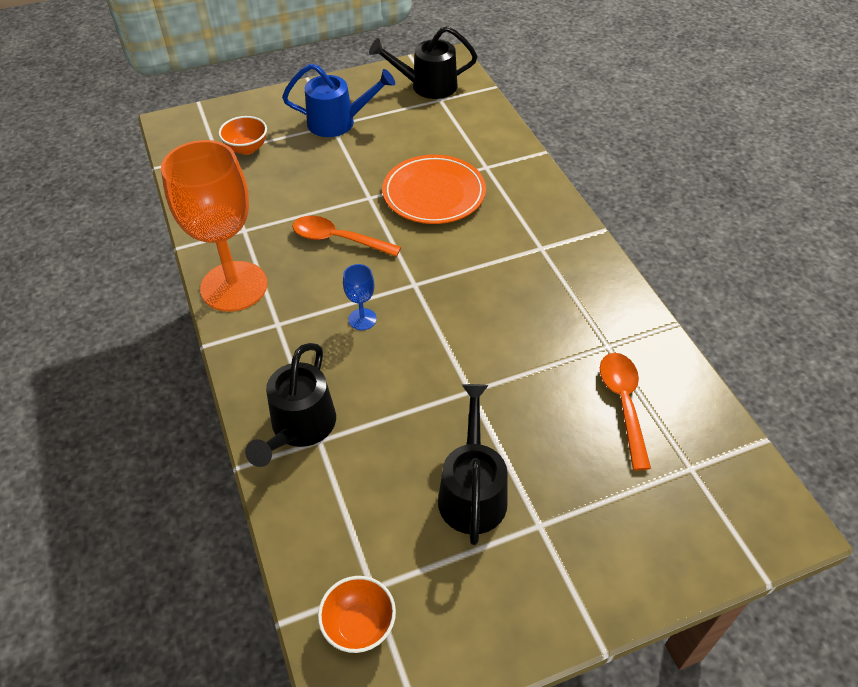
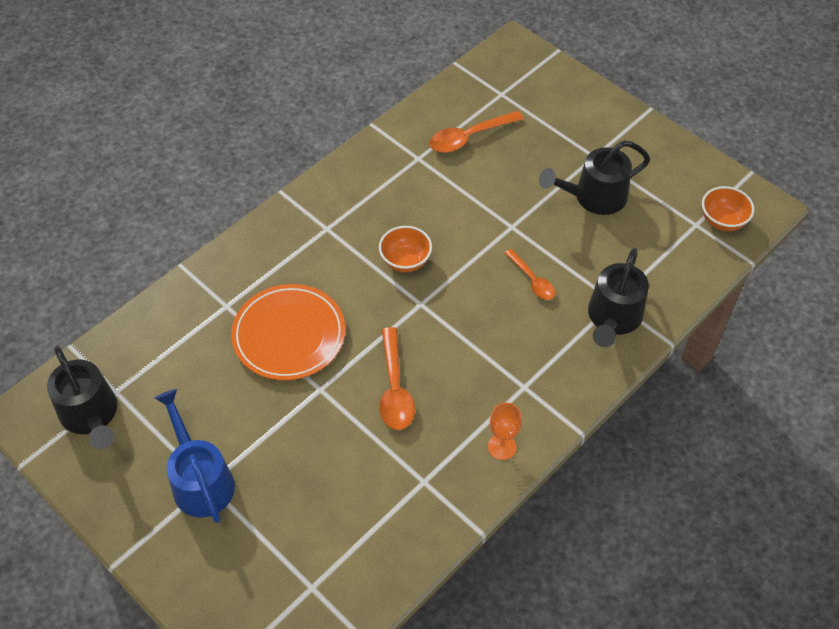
camera: 115 degrees left, 5 degrees up
orange goblet [161,140,268,312] -> orange goblet [488,402,522,460], size x0.41
orange bowl [218,116,267,155] -> orange bowl moved to [379,226,432,272]
black watering can [245,343,336,467] -> black watering can turned 120 degrees clockwise [588,248,649,347]
blue goblet [343,264,377,330] -> none
none -> orange spoon [505,249,555,300]

